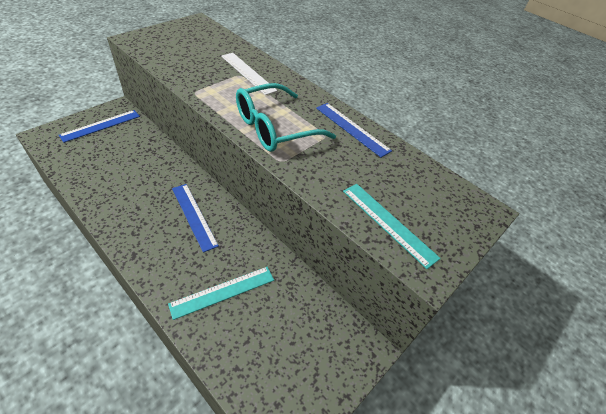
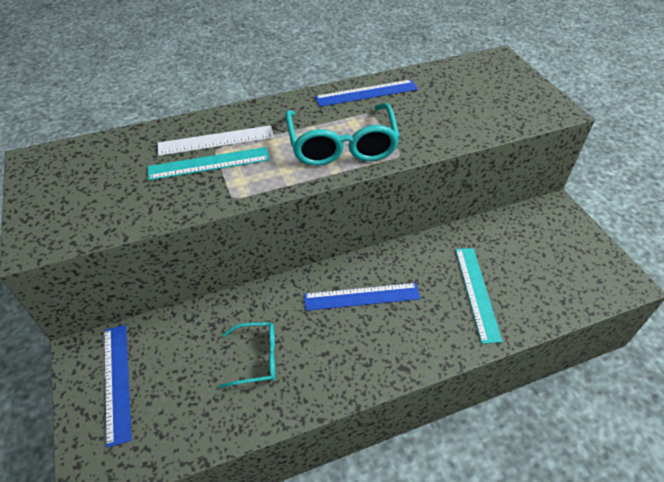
camera: 60 degrees left, 0 degrees up
turquoise ruler [343,184,441,269] -> turquoise ruler moved to [148,147,270,180]
none -> turquoise glasses [219,322,275,388]

